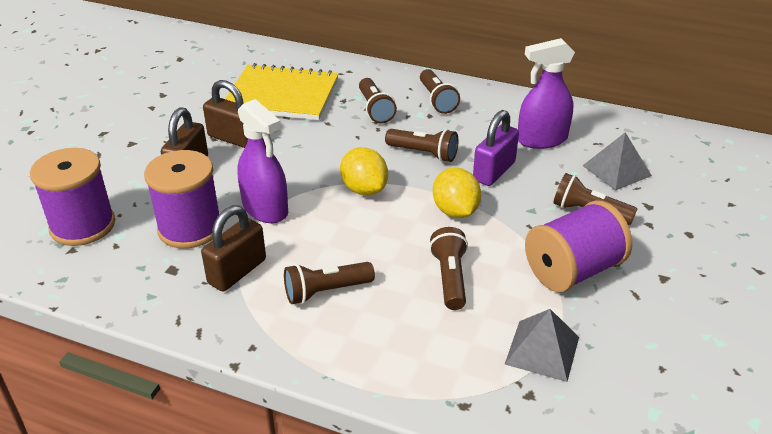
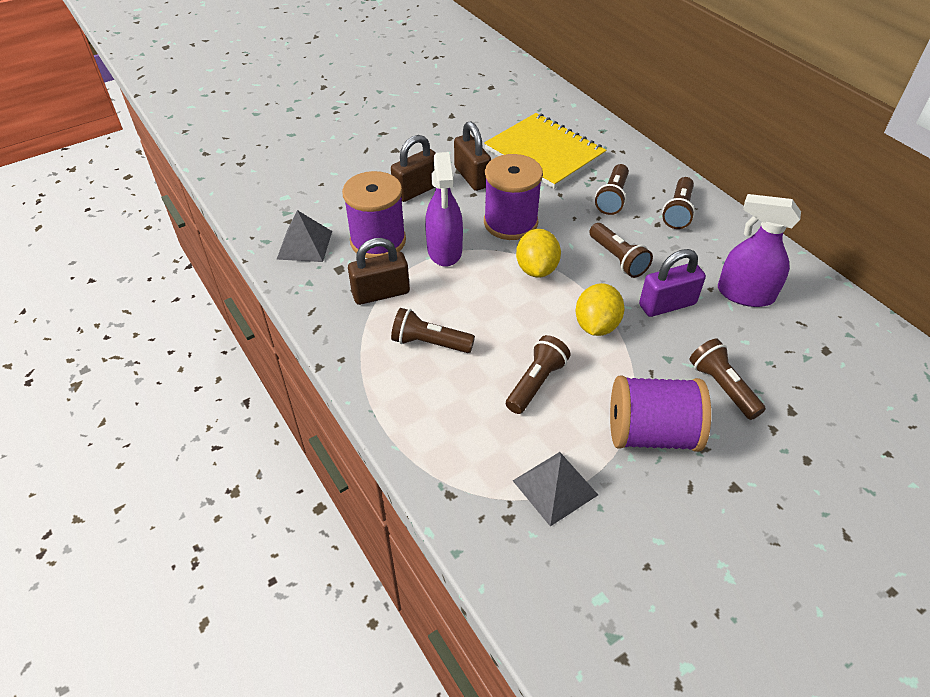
camera: 35 degrees right, 10 degrees up
purple spool [30,148,115,246] -> purple spool moved to [484,154,543,240]
grey pyramid [582,132,652,191] -> grey pyramid moved to [277,210,332,262]

